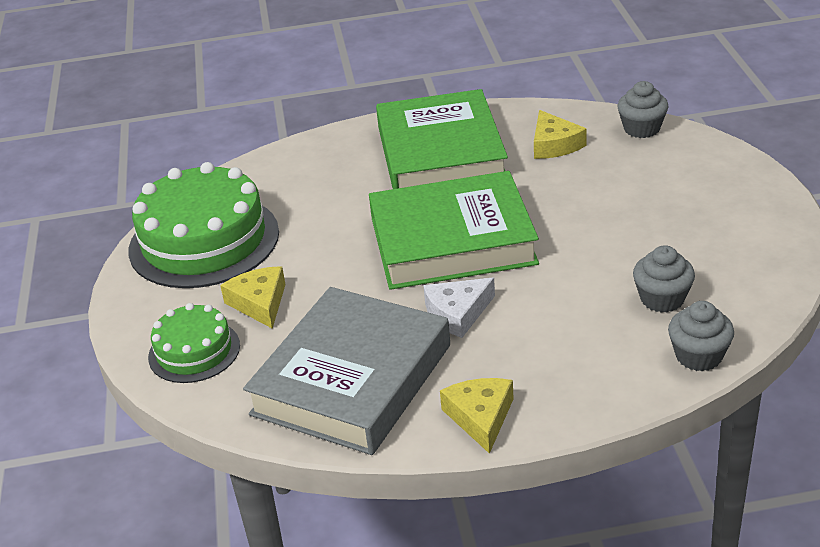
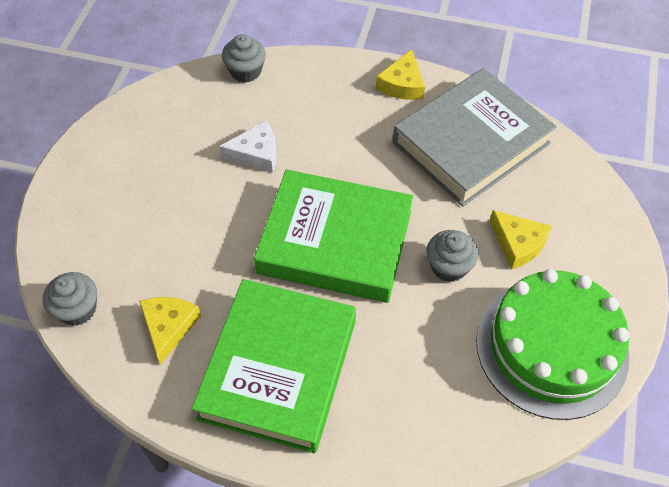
camera: 160 degrees left, 20 degrees up
green cake [148,303,240,383] -> none
yellow cheese [220,266,286,329] -> yellow cheese turned 45 degrees counterclockwise [490,210,552,269]
white cheese [423,278,495,338] -> white cheese moved to [219,121,277,173]
grey cupcake [633,245,695,313] -> grey cupcake moved to [426,230,479,282]

